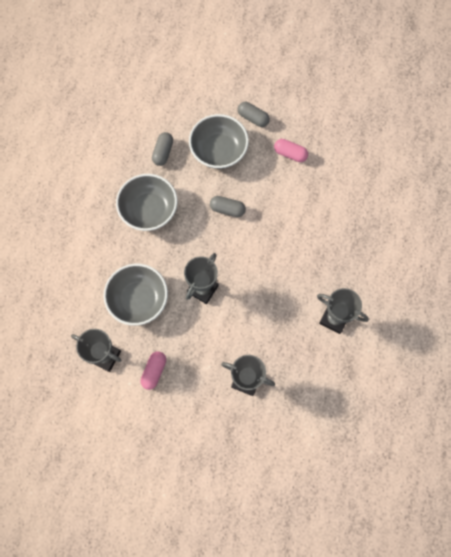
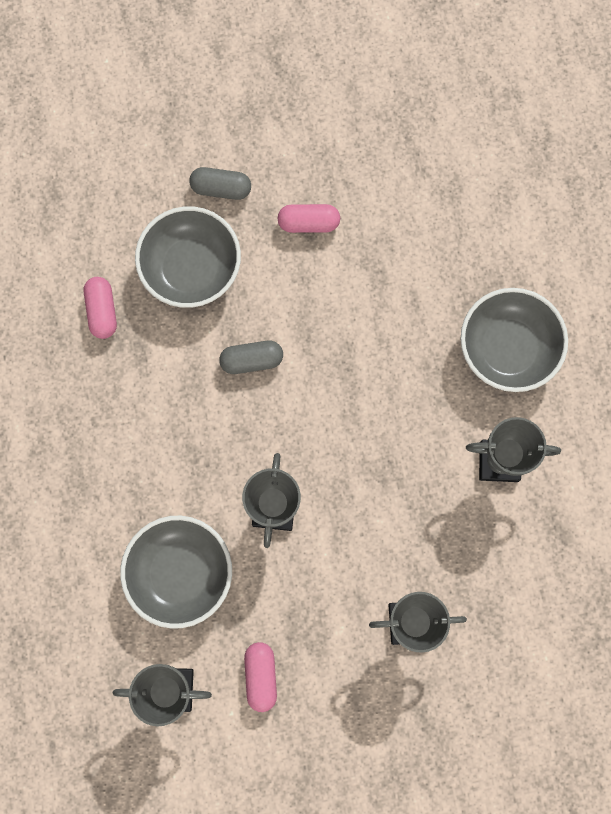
camera: 25 degrees left, 5 degrees up
grey bowl [116,174,177,231] -> grey bowl moved to [461,288,568,392]
grey capsule [152,132,173,166] -> pink capsule [84,277,117,339]

